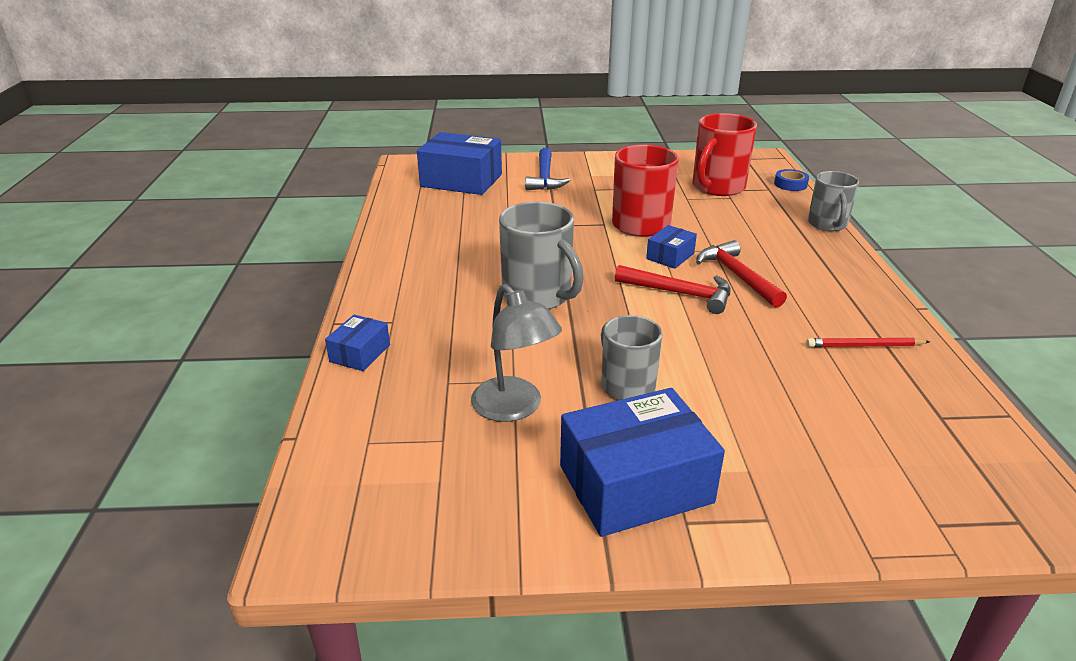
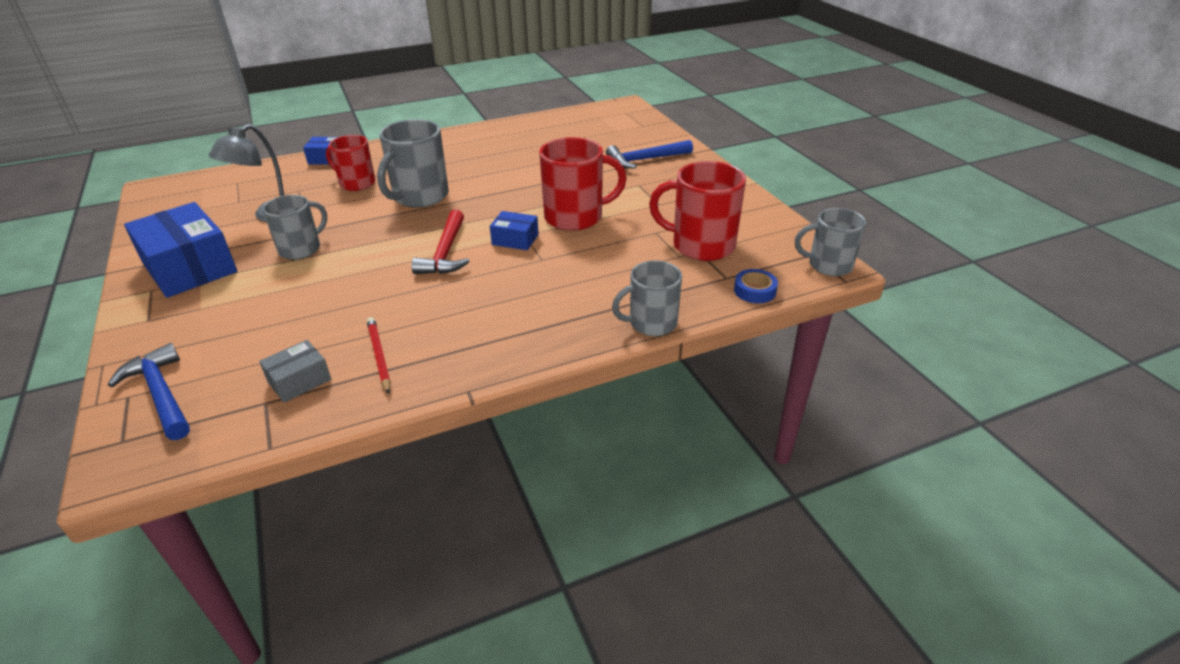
camera: 70 degrees right, 5 degrees up
blue box [417,132,502,195] -> none
red hammer [696,240,787,308] -> none
none -> blue hammer [108,343,190,440]
none -> grey box [259,340,331,403]
none -> red mug [326,135,375,191]
none -> grey mug [795,208,866,276]

